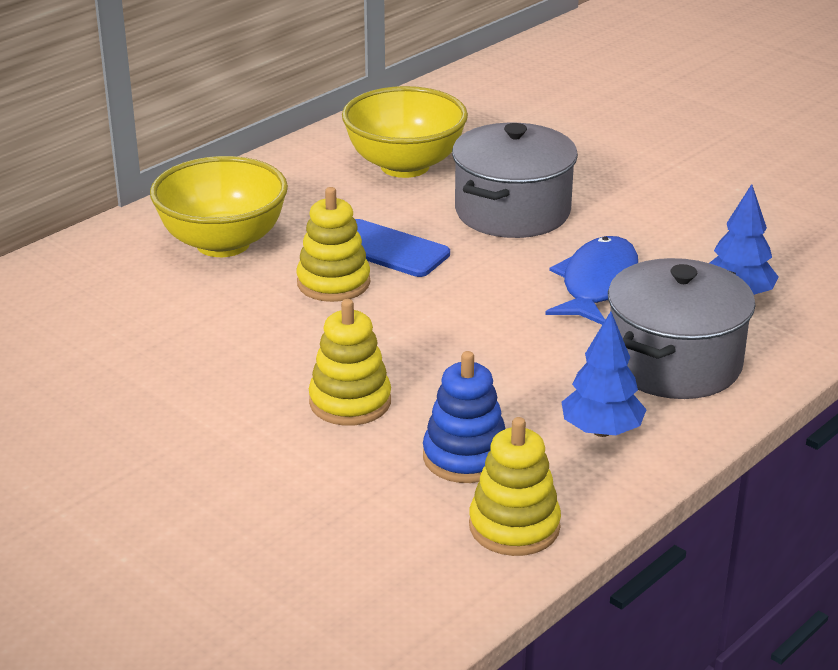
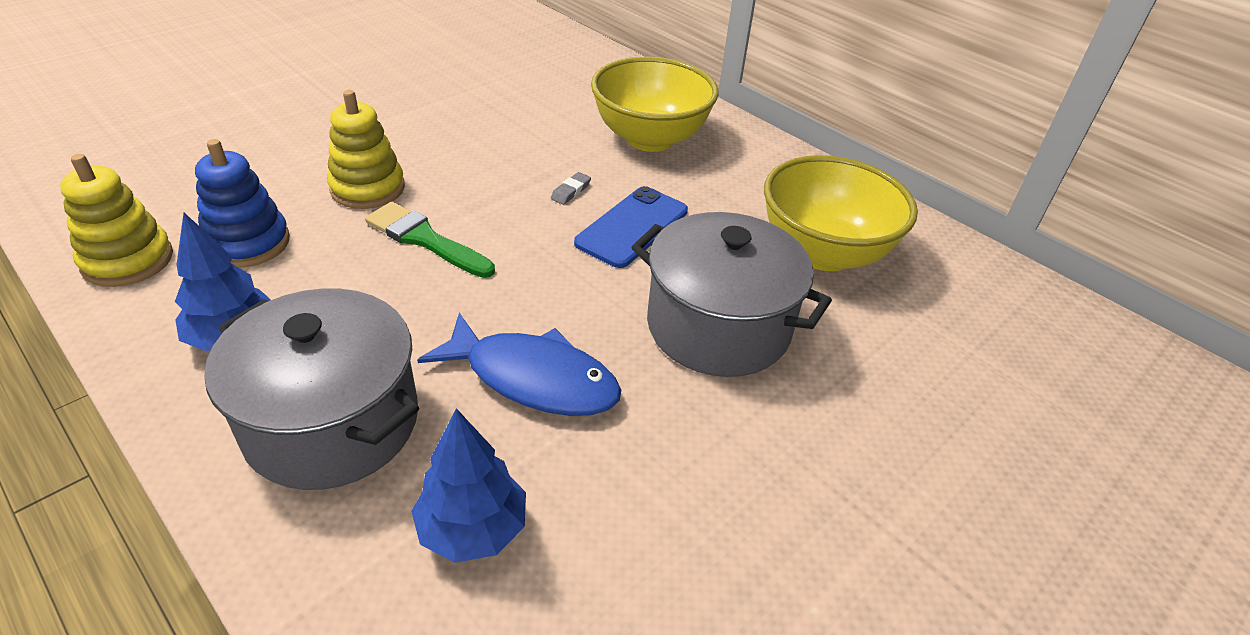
camera: 90 degrees right, 10 degrees up
yellow stacking toy [297,187,370,302] -> grey eraser [551,172,591,205]
none -> green brush [365,202,495,278]

